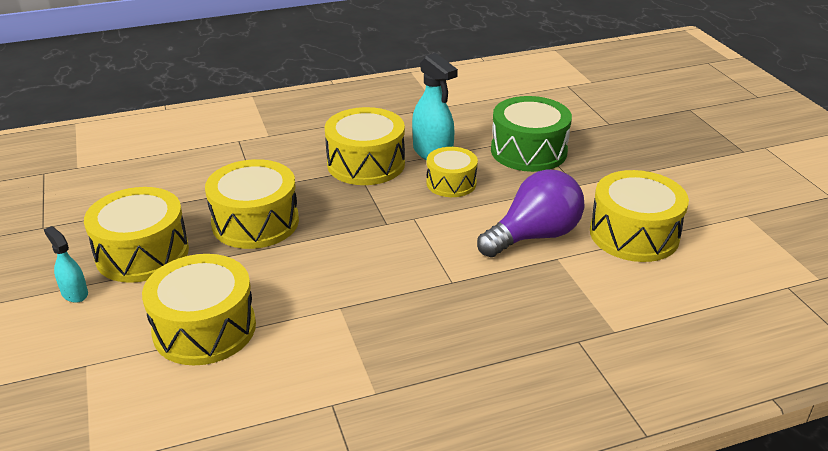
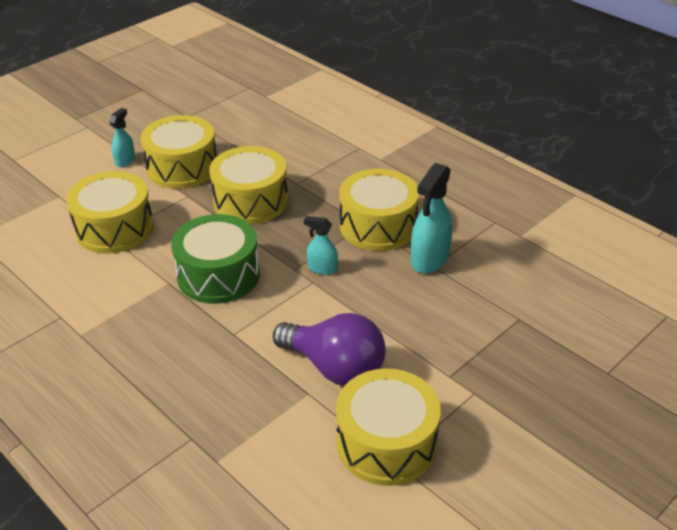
camera: 65 degrees right, 5 degrees up
yellow drum [426,147,478,197] -> none
green drum [491,96,572,172] -> green drum moved to [171,214,260,304]
none -> turquoise spray bottle [304,216,338,275]

